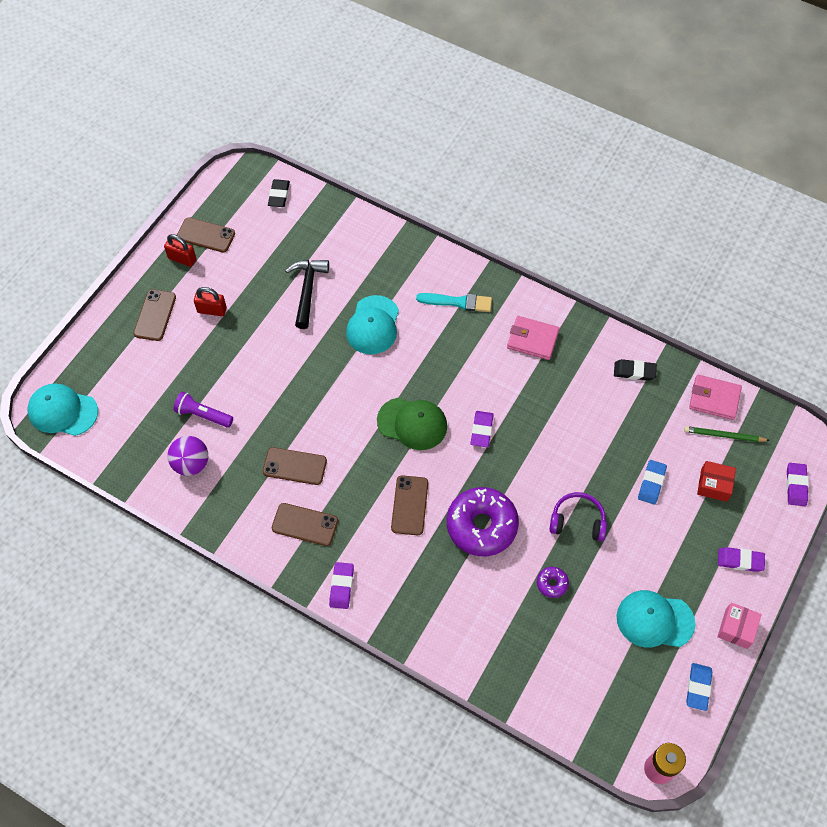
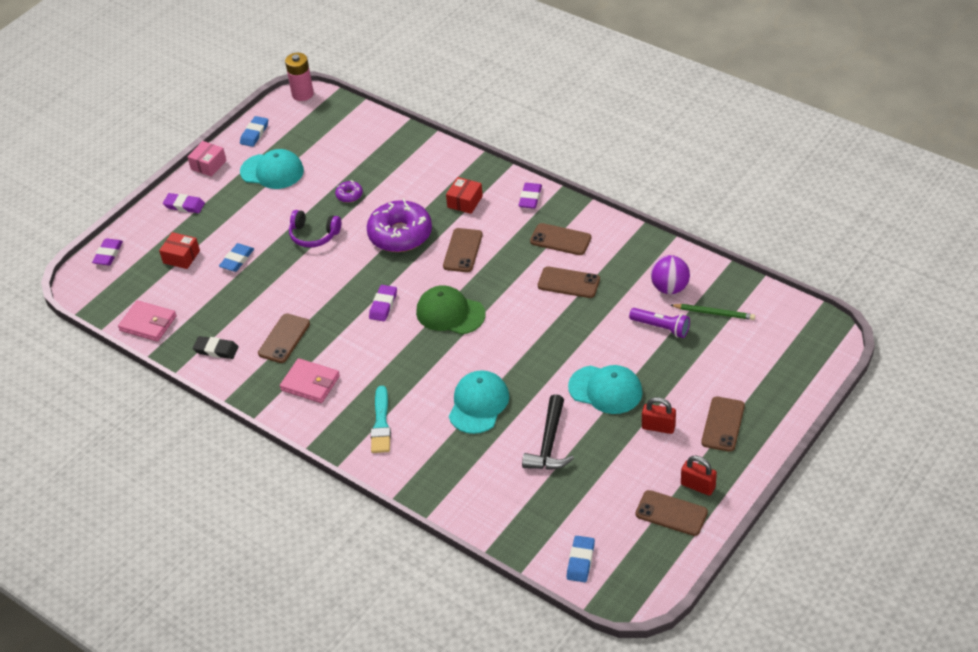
camera: 170 degrees left, 15 degrees down
turquoise cap [27,383,98,436] -> turquoise cap moved to [568,365,643,414]
black eraser [268,179,290,207] -> blue eraser [567,536,595,582]
turquoise brush [416,293,492,312] -> turquoise brush turned 105 degrees counterclockwise [371,386,391,453]
green pencil [684,426,770,442] -> green pencil moved to [671,304,755,320]
none -> brown phone [258,314,310,363]
none -> red box [446,177,483,214]

